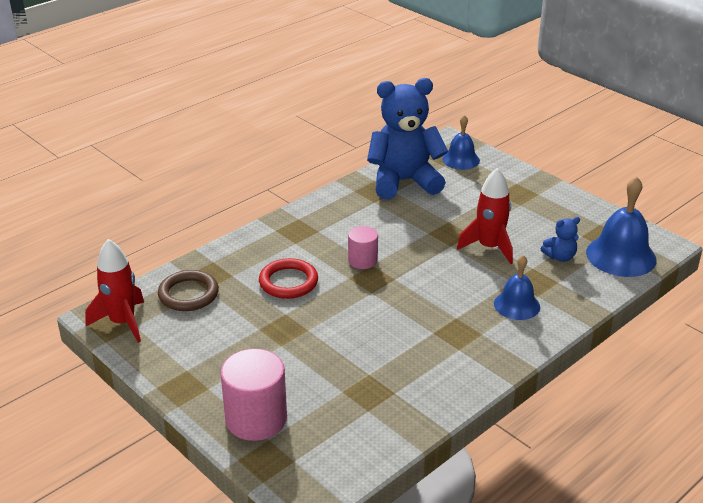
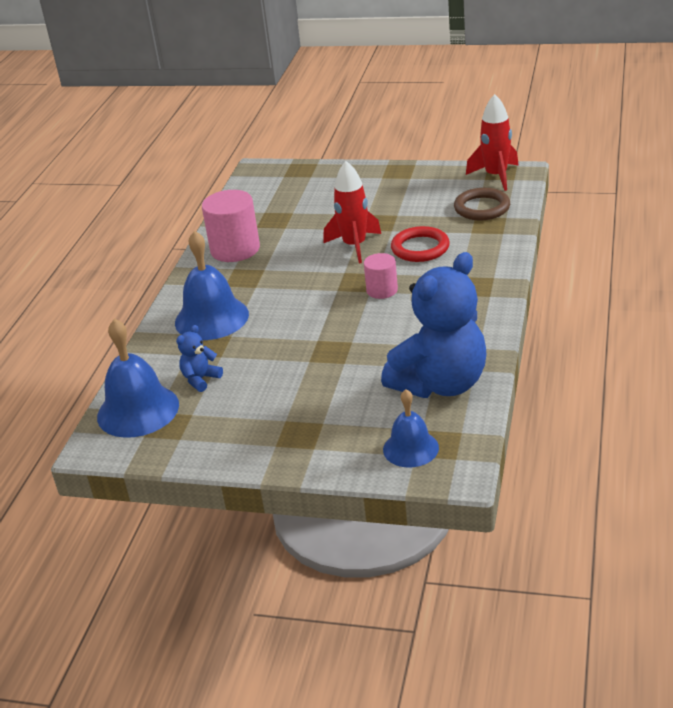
camera: 150 degrees right, 0 degrees up
pink cylinder [220,349,287,441] -> pink cylinder moved to [202,190,260,262]
red rocket [457,168,513,264] -> red rocket moved to [323,161,381,264]
blue bell [494,255,540,320] -> blue bell [175,231,249,340], size x1.60

